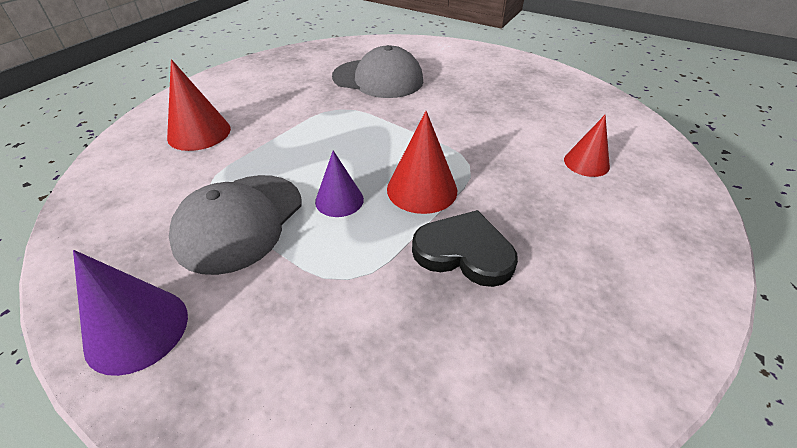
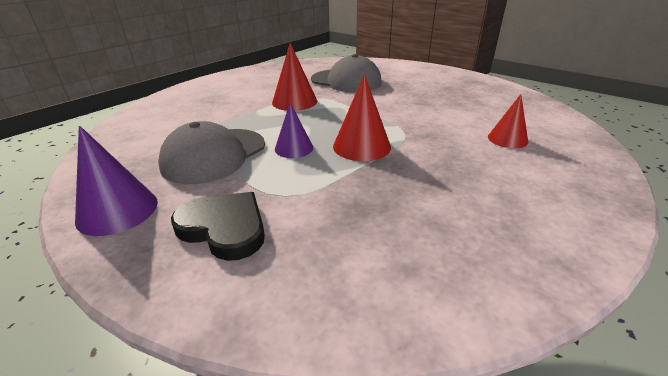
camera: 10 degrees right, 10 degrees down
red cone [167,59,231,151] -> red cone moved to [272,43,317,111]
black heart [412,210,518,287] -> black heart moved to [171,192,265,261]

